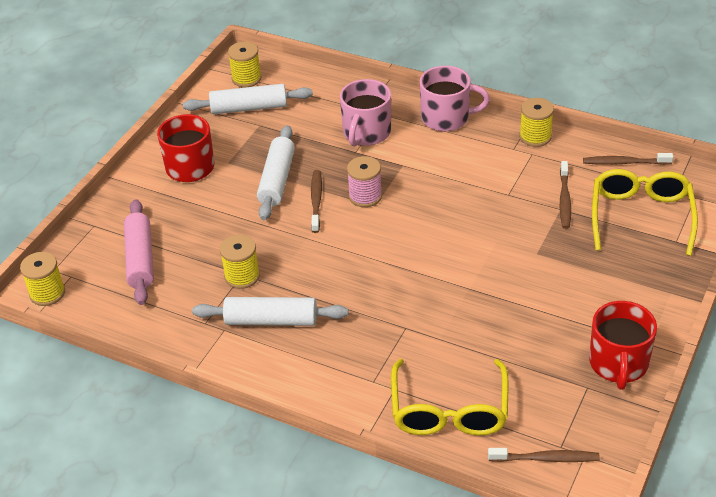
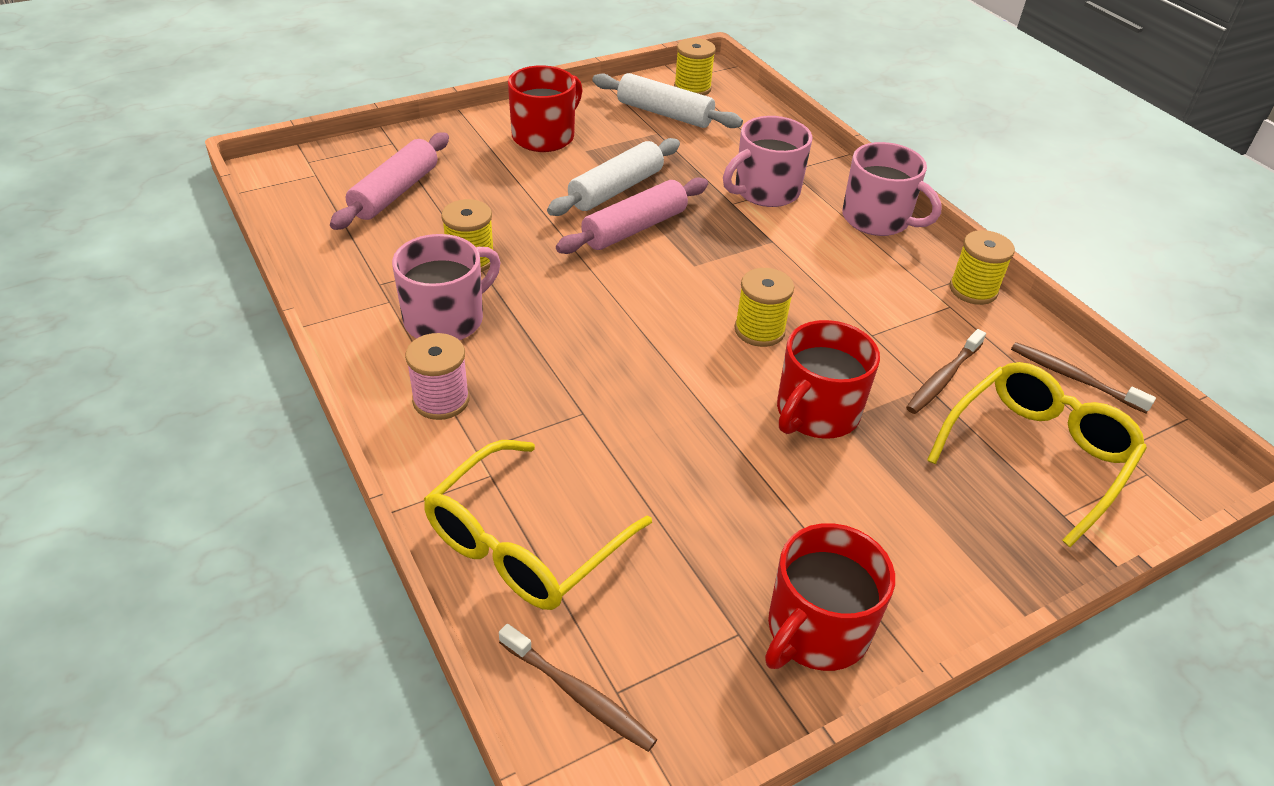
camera: 30 degrees right, 0 degrees up
yellow spool [20,252,65,306] -> yellow spool moved to [734,268,794,347]
white rolling pin [192,297,348,326] -> pink mug [392,234,500,340]
brown toothbrush [311,170,322,233] -> pink rolling pin [556,177,708,254]
pink spool [347,156,382,207] -> pink spool moved to [405,333,469,420]
none -> red mug [777,320,880,439]

